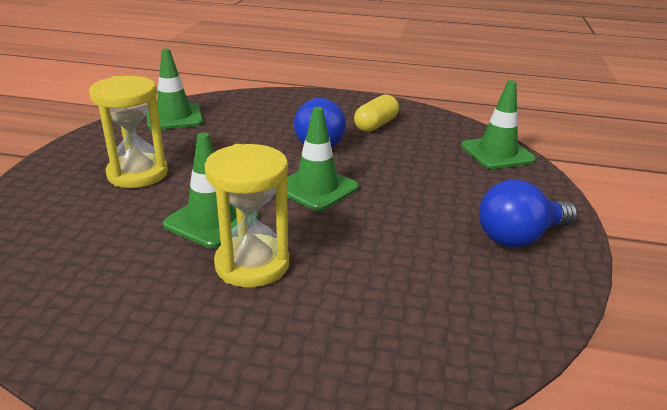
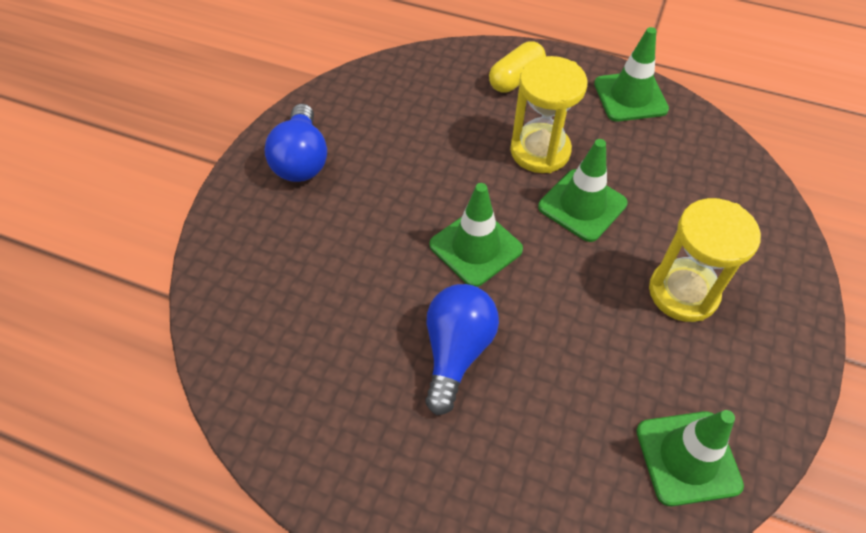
camera: 170 degrees left, 25 degrees up
yellow capsule [354,95,399,132] -> yellow capsule moved to [489,41,546,93]
green traffic cone [461,80,536,169] -> green traffic cone moved to [594,27,669,122]
blue light bulb [479,180,578,247] -> blue light bulb turned 105 degrees clockwise [264,104,327,182]

